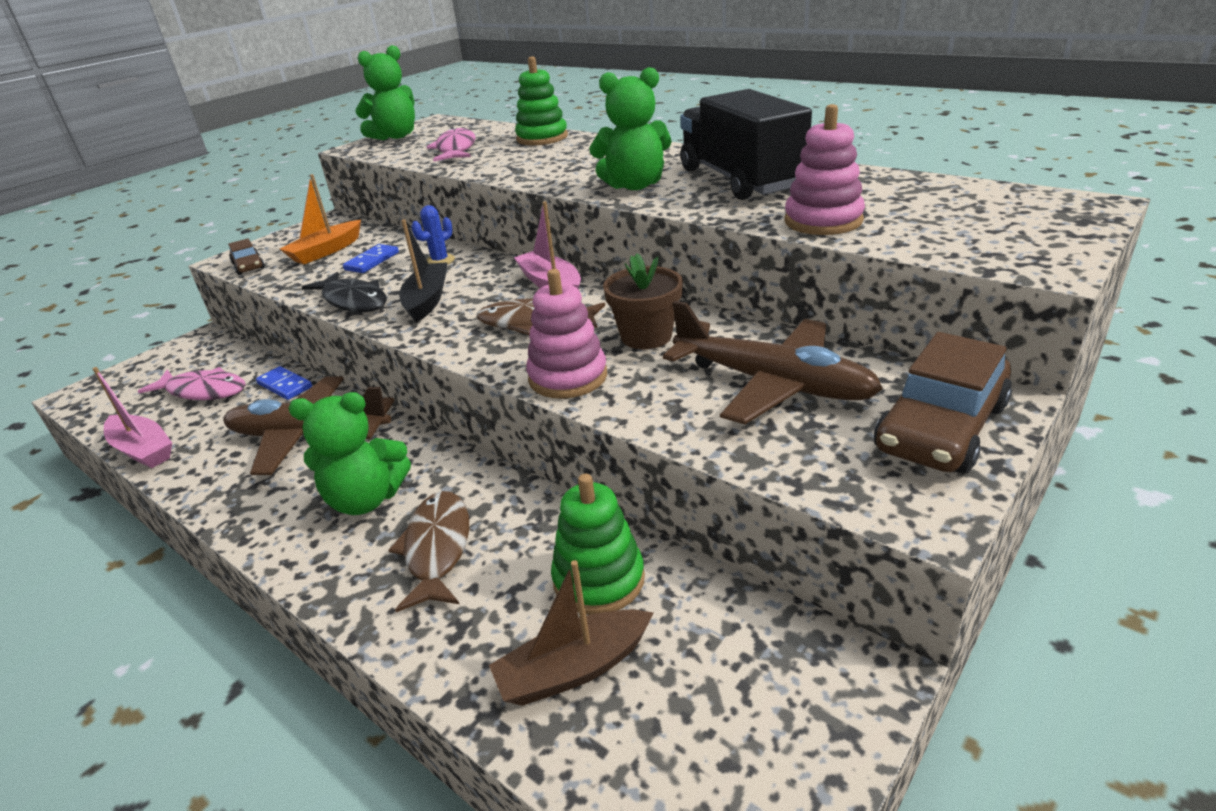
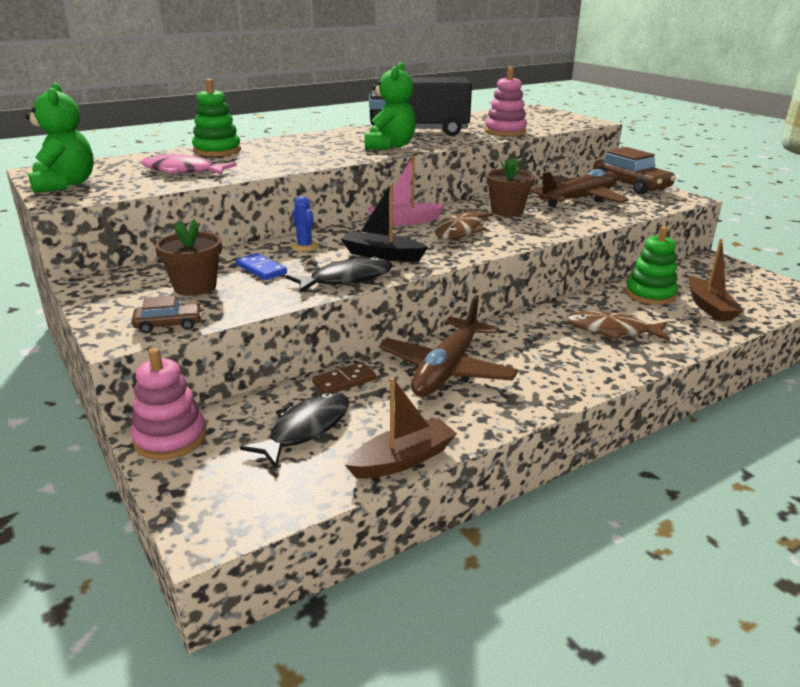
camera: 75 degrees left, 5 degrees down
pink boat [92,367,172,468] -> brown boat [345,378,457,479]
pink fish [138,367,246,400] -> black fish [240,392,349,468]
blue domino [256,366,312,400] -> brown domino [312,362,376,393]
orange boat [280,174,361,264] -> brown flower pot [155,219,222,296]
green teddy bear [288,392,411,515] -> none
pink stacking toy [526,269,607,399] -> pink stacking toy moved to [131,348,206,460]

